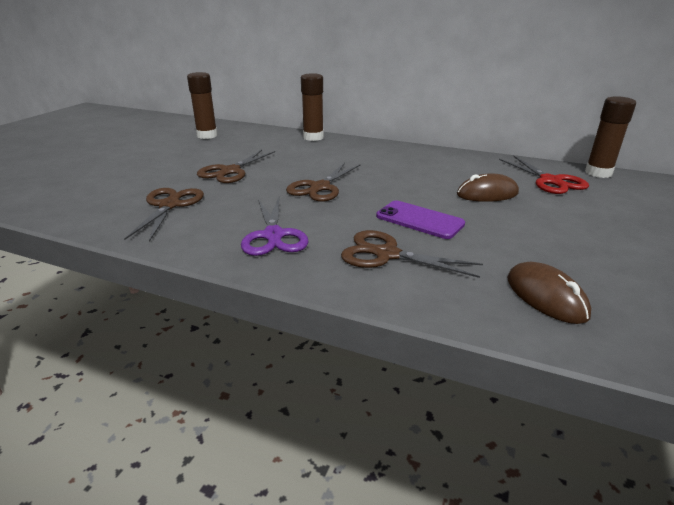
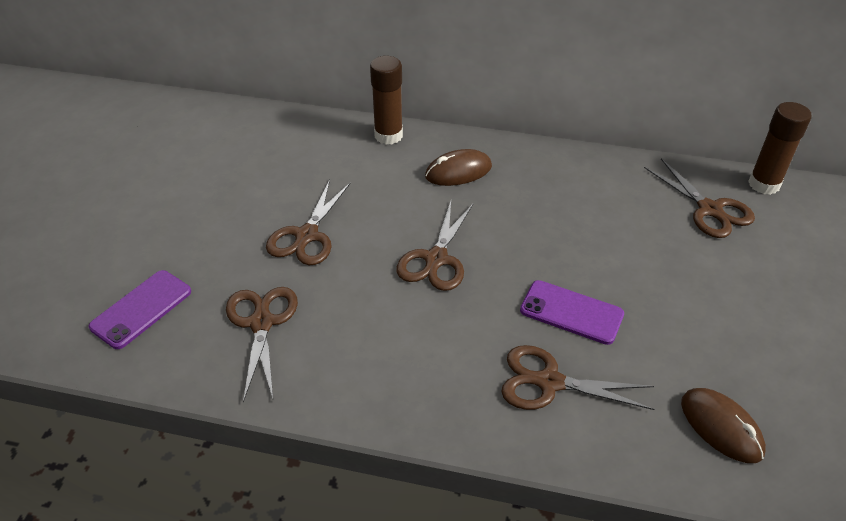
camera: 10 degrees left, 15 degrees up
brown glue stick [187,72,218,139] -> none
purple scissors [241,198,309,256] -> none
brown mouse [457,173,519,202] -> brown mouse moved to [425,149,492,186]
red scissors [499,156,589,194] -> brown scissors [644,158,755,238]
none -> purple phone [88,270,191,349]

